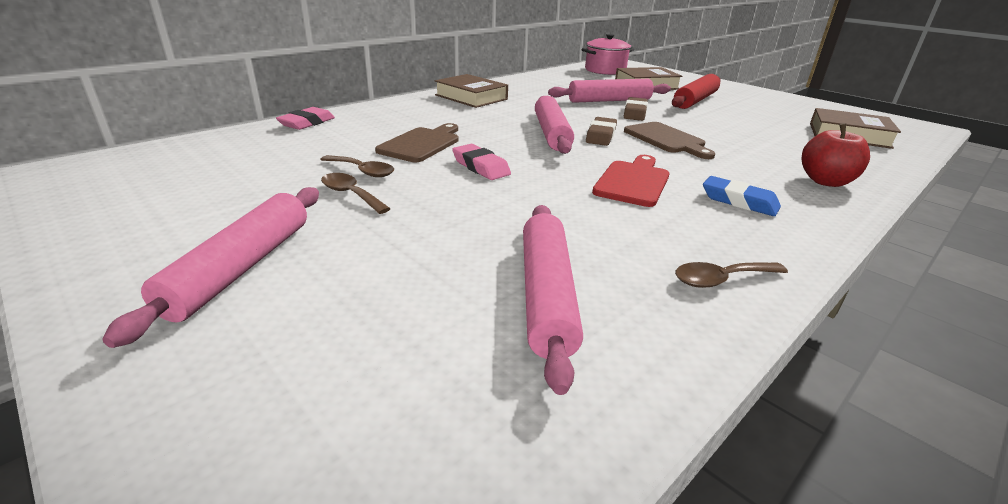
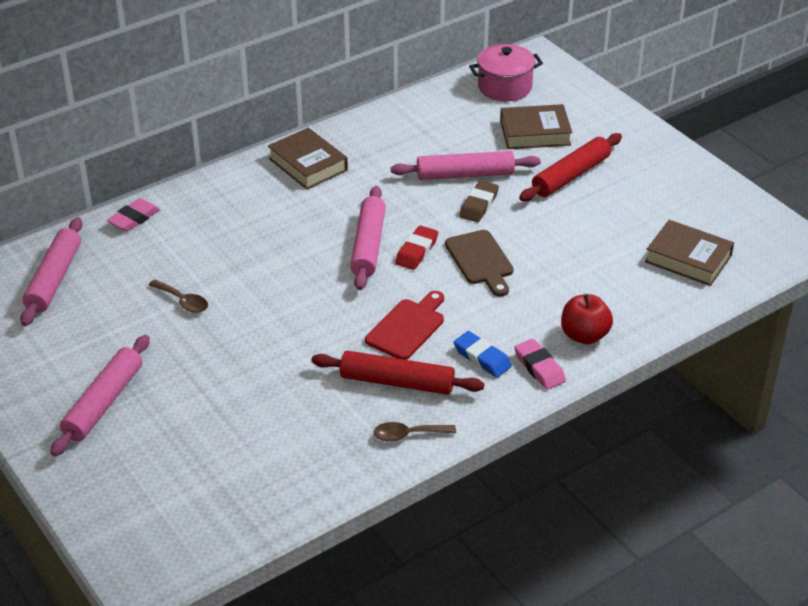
camera: 10 degrees right, 10 degrees up
brown spoon [321,173,391,214] -> none
brown cutting board [375,123,459,162] -> none
pink eraser [452,144,511,180] -> pink eraser moved to [514,339,566,390]
pink rolling pin [523,205,583,395] -> pink rolling pin moved to [20,217,82,326]
brown eraser [586,117,617,146] -> red eraser [395,225,438,270]
none -> red rolling pin [311,351,484,395]

